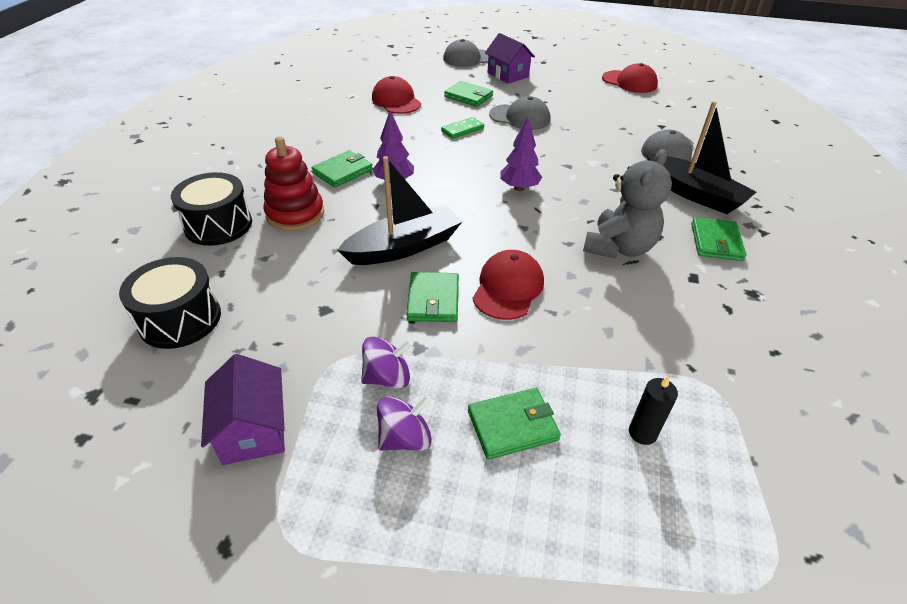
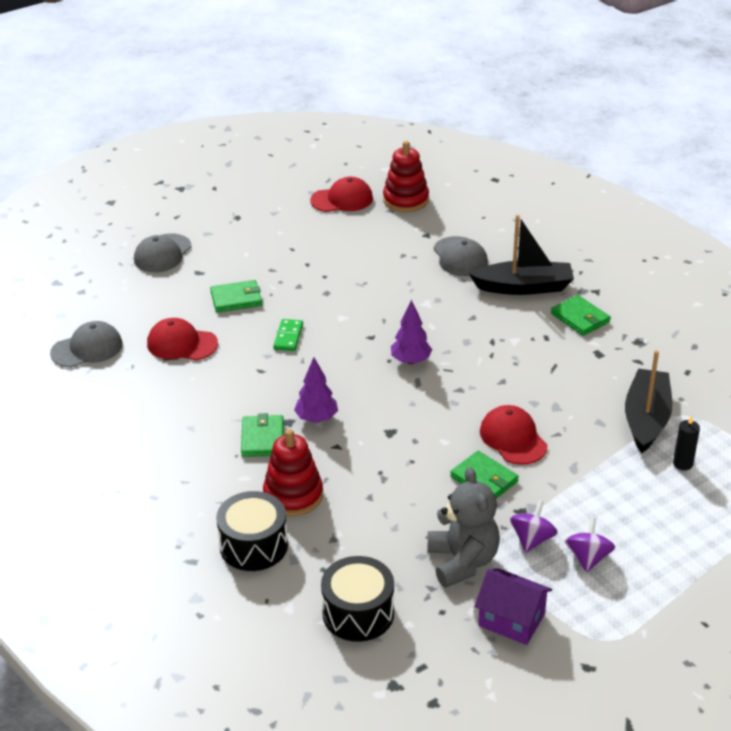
camera: 45 degrees left, 5 degrees down
black boat [337,156,462,265] -> black boat moved to [625,350,672,453]
green wallet [468,388,561,460] -> none
purple house [485,33,535,84] -> none
grey cap [489,96,550,130] -> grey cap moved to [50,321,123,368]
grey teddy bear [583,149,672,259] -> grey teddy bear moved to [428,467,500,588]
none -> red stacking toy [383,141,429,212]

